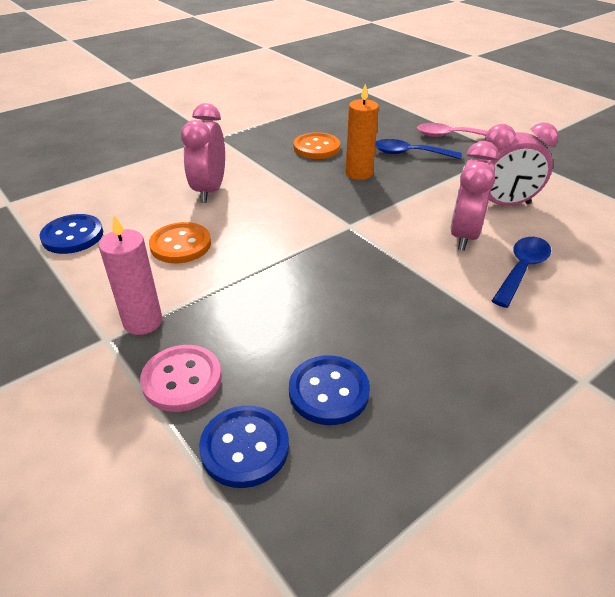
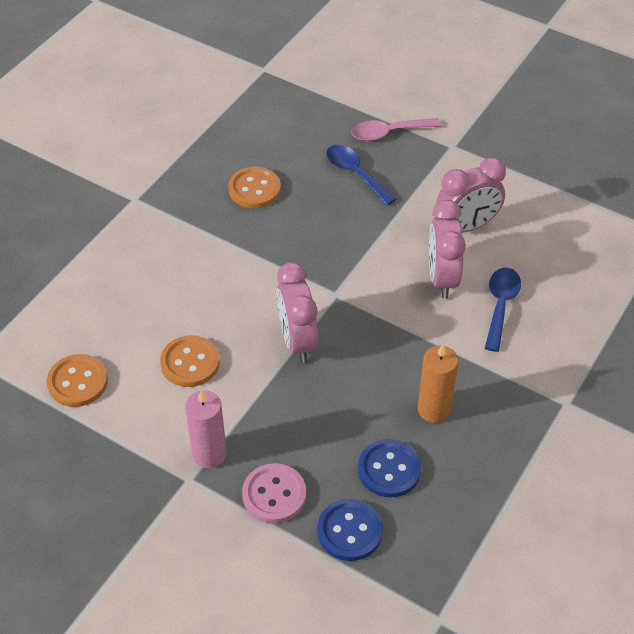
camera: 20 degrees left, 10 degrees up
blue button [39,214,103,254] -> orange button [47,354,108,407]
pink clock [181,103,225,203] -> pink clock moved to [277,262,318,363]
orange candle [346,84,379,180] -> orange candle moved to [418,345,458,423]
blue spoon [375,139,462,159] -> blue spoon turned 60 degrees clockwise [326,145,396,206]

